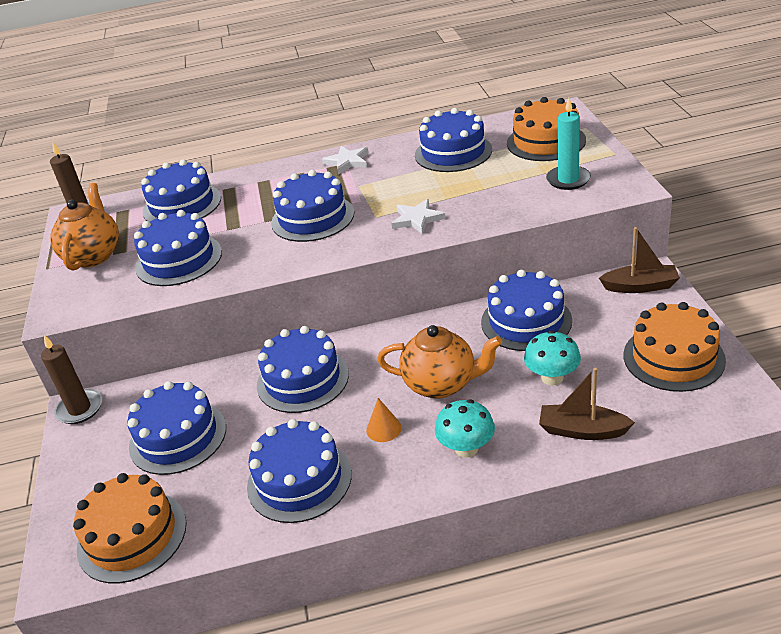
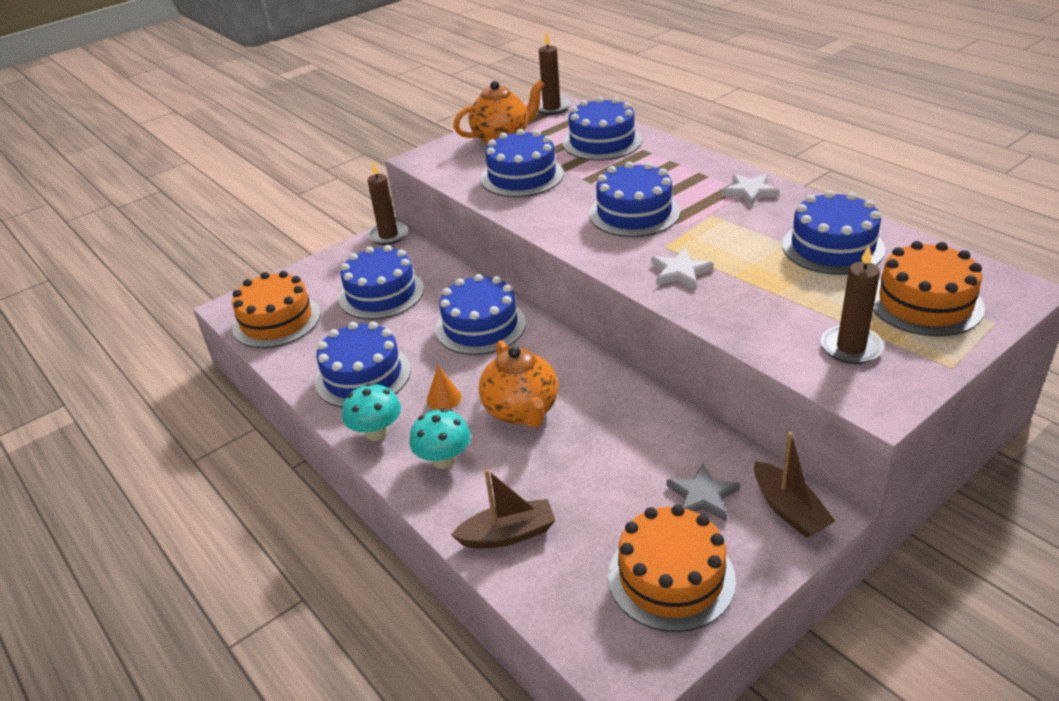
camera: 60 degrees right, 0 degrees up
blue cake [481,270,572,351] -> none
turquoise mushroom [524,330,581,385] -> turquoise mushroom moved to [342,383,401,441]
brown boat [539,368,635,440] -> brown boat turned 90 degrees clockwise [451,469,556,548]
turquoise candle [546,98,591,190] -> brown candle [821,245,884,364]
none -> grey star [667,463,740,521]

